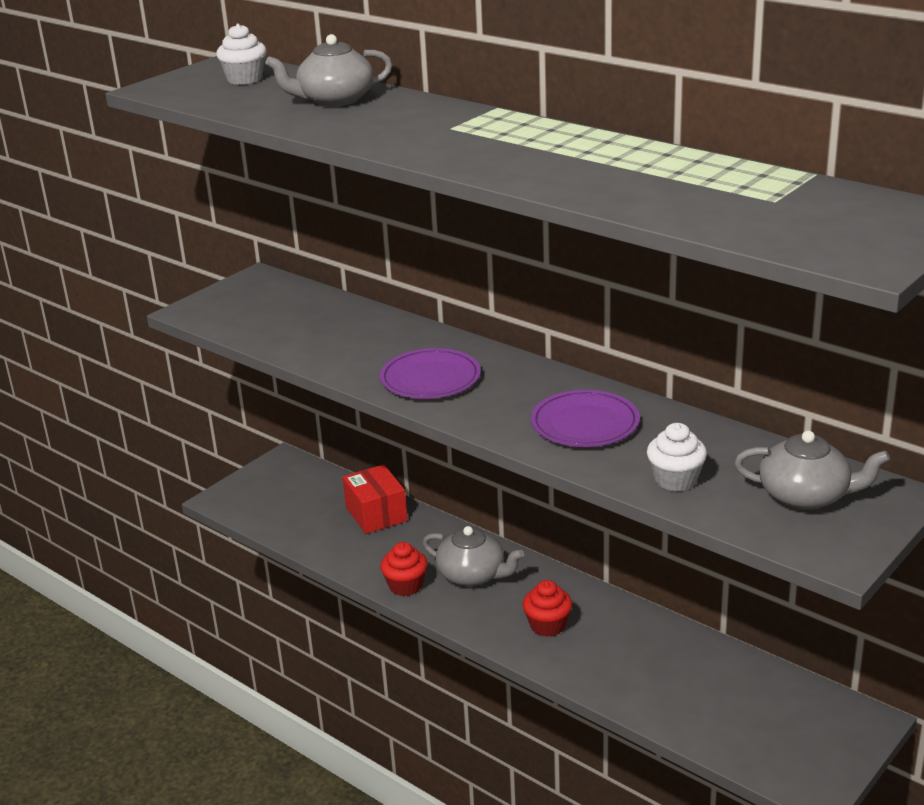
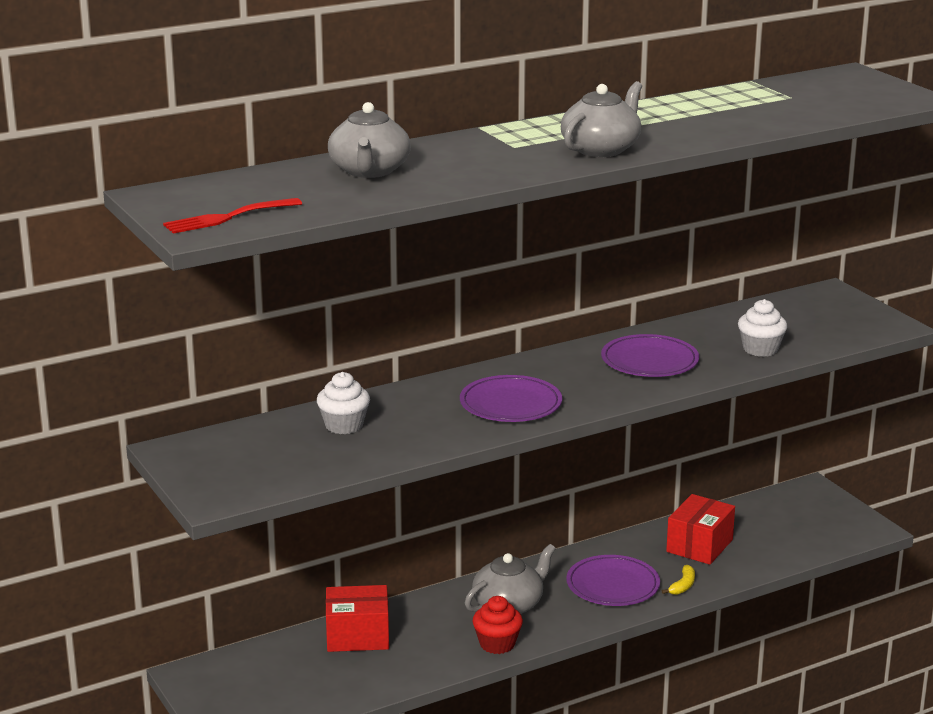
camera: 70 degrees left, 5 degrees down
white cupcake [216,24,267,85] -> white cupcake moved to [317,372,370,434]
red cupcake [523,580,572,637] -> purple plate [566,555,660,606]
grey teapot [735,430,890,510] -> grey teapot moved to [561,81,642,157]
none -> red fork [163,198,302,234]
none -> yellow banana [662,565,695,595]
none -> red box [666,494,735,565]

